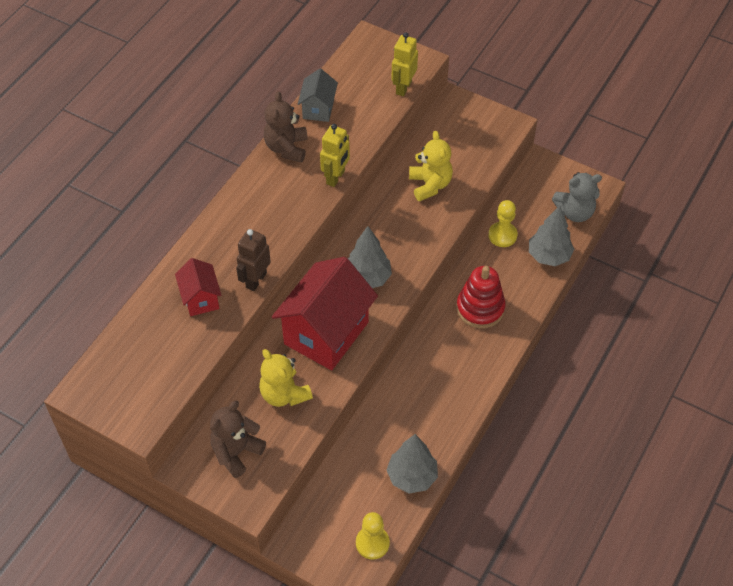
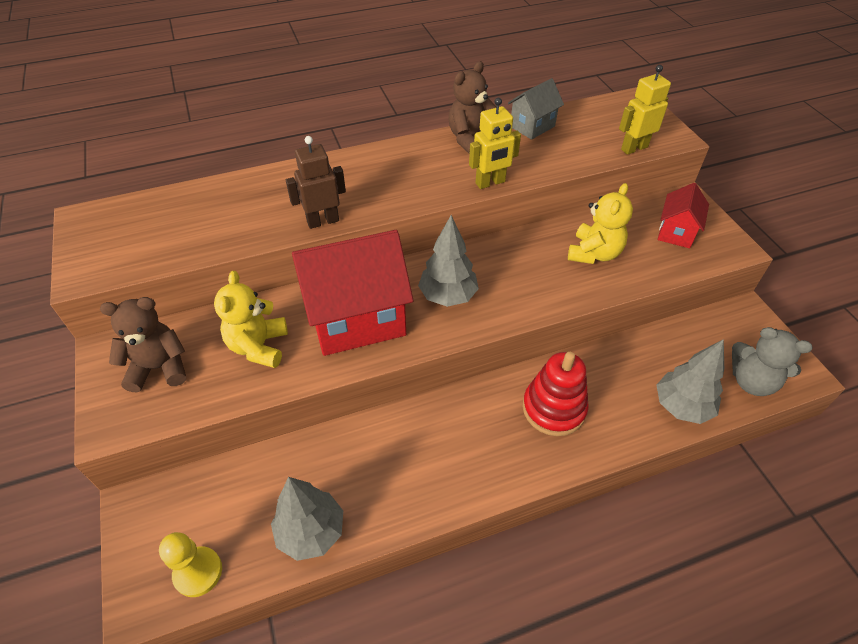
camera: 40 degrees right, 5 degrees down
red house [175,258,222,316] -> red house moved to [658,183,709,248]
yellow pawn [488,200,518,247] -> none

